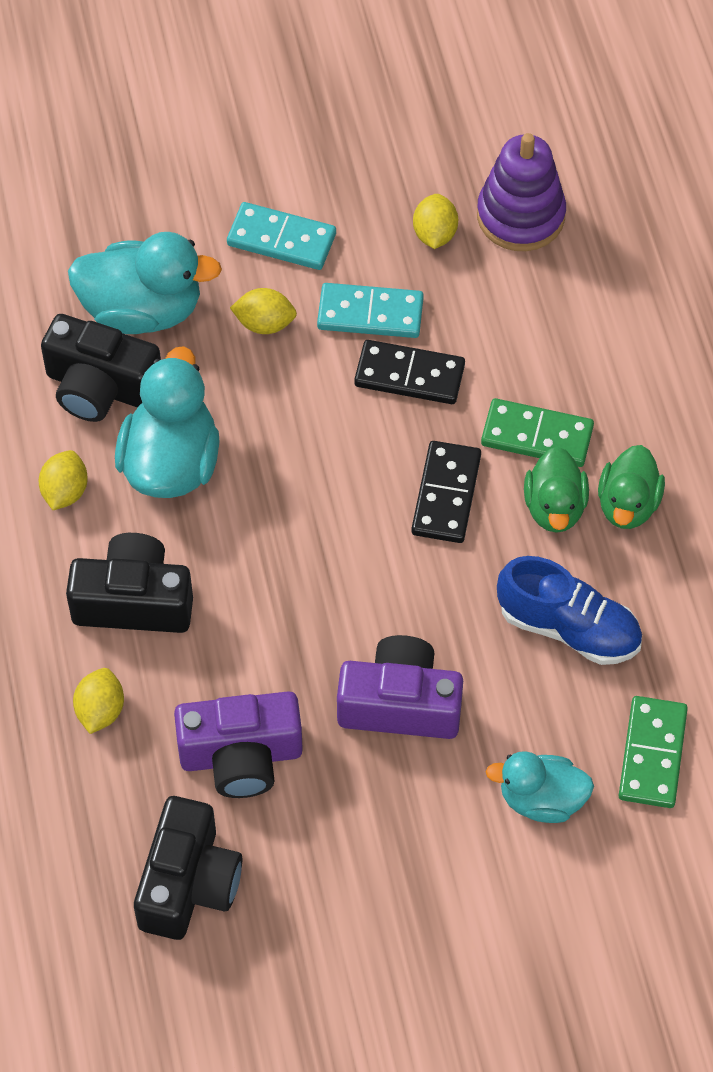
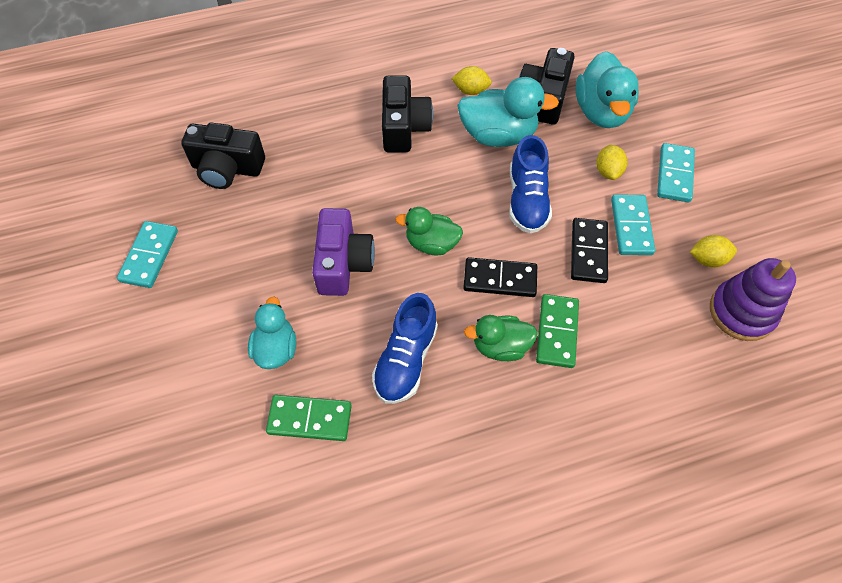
camera: 85 degrees right, 0 degrees up
yellow lemon [73,668,124,734] -> none
purple camera [174,691,303,798] -> none
green duck [598,445,665,529] -> green duck moved to [395,207,463,255]
none -> turquoise domino [117,221,178,288]
none -> blue shoe [509,135,552,234]

